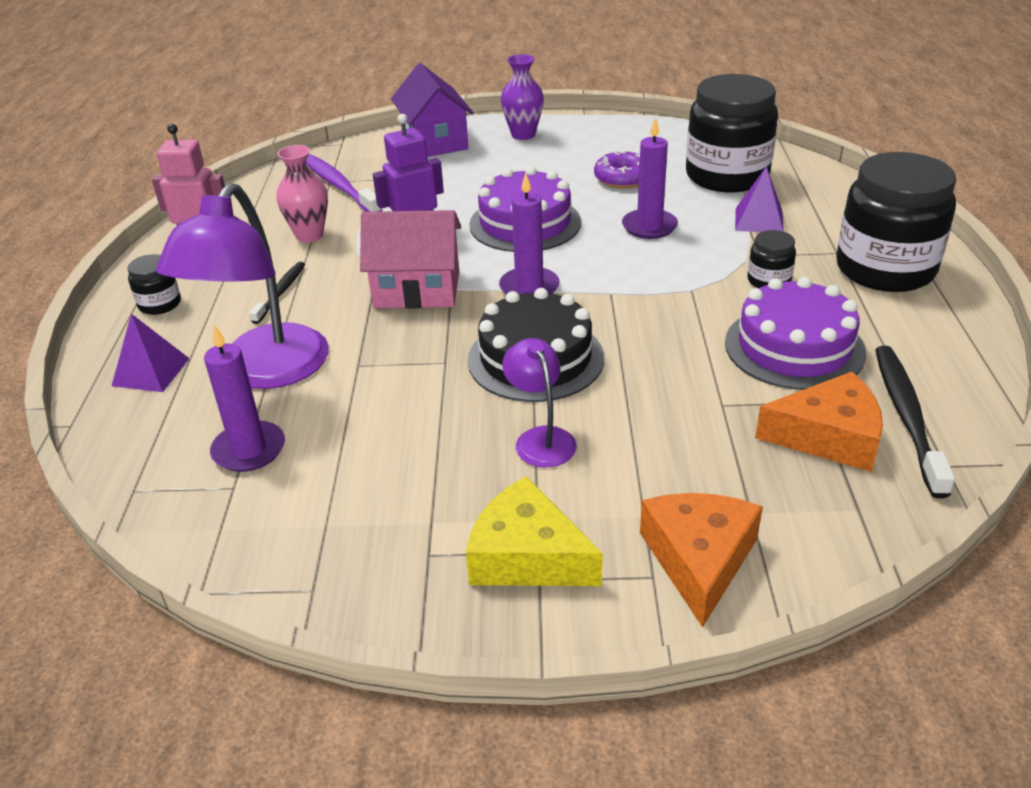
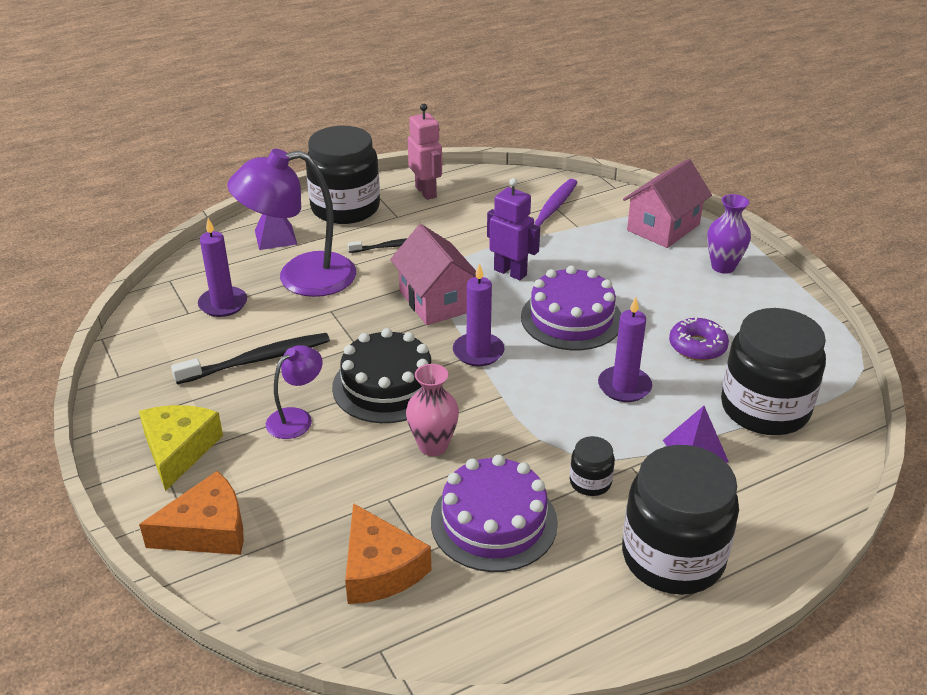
camera: 60 degrees right, 0 degrees up
black jar [128,254,181,315] -> black jar [306,126,380,224], size x2.27
pink vase [276,145,328,242] -> pink vase moved to [406,364,459,456]
purple house [391,63,474,157] -> pink house [623,159,712,248]
black toothbrush [875,346,955,498] -> black toothbrush moved to [171,333,330,384]

